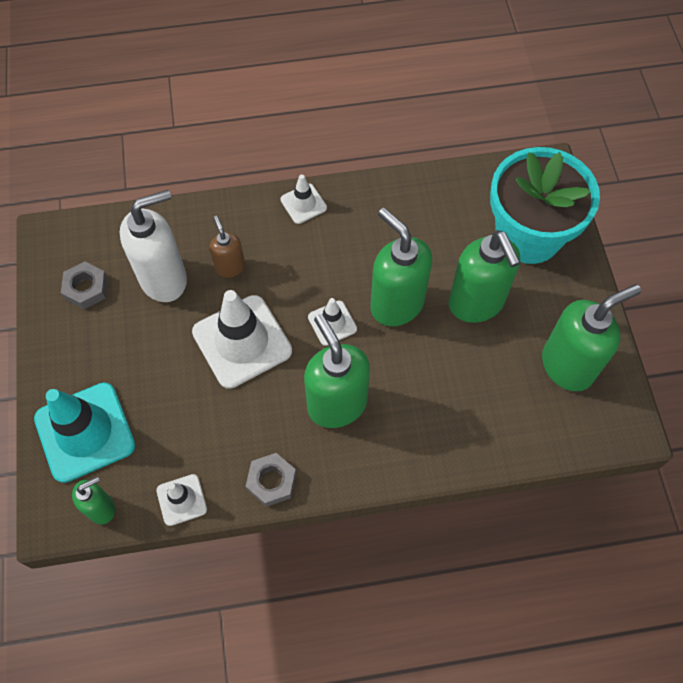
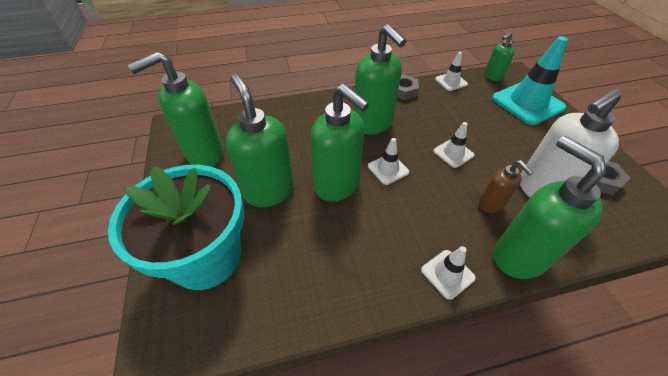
camera: 175 degrees right, 15 degrees down
white traffic cone [192,290,292,389] -> white traffic cone [433,122,474,168], size x0.50
none -> green soap dispenser [494,136,607,279]

